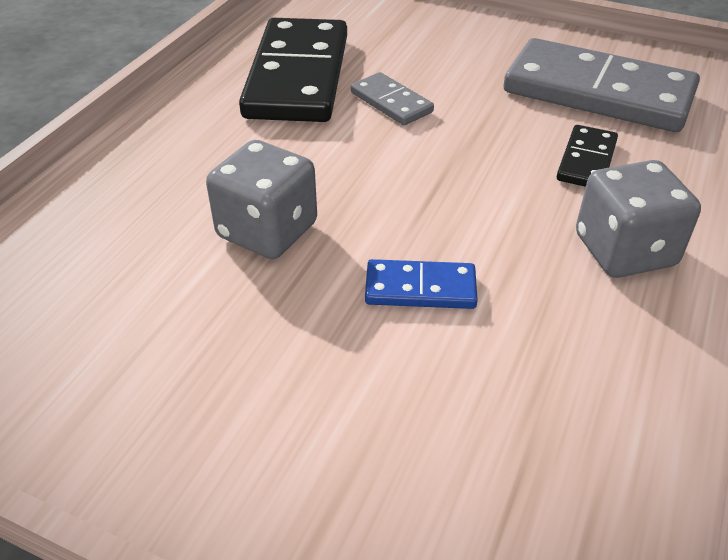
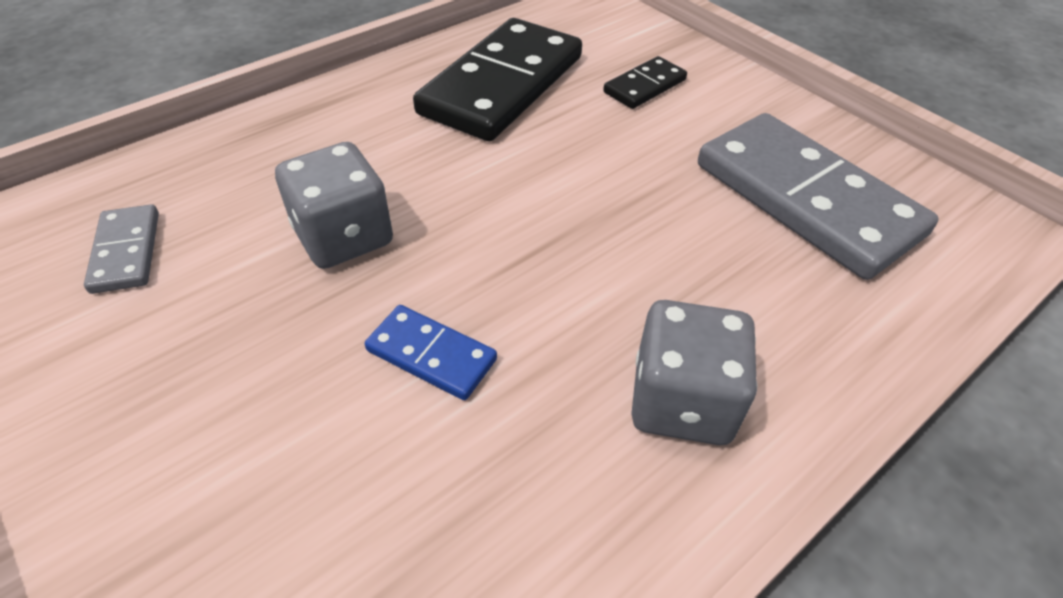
camera: 25 degrees right, 5 degrees up
grey domino [351,72,434,125] -> grey domino moved to [84,204,159,294]
black domino [557,125,618,187] -> black domino moved to [603,56,687,109]

